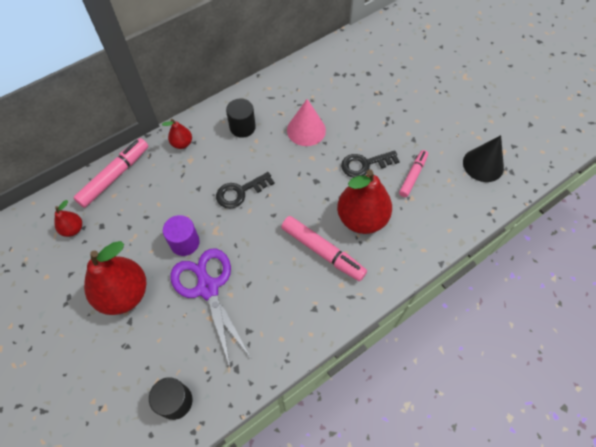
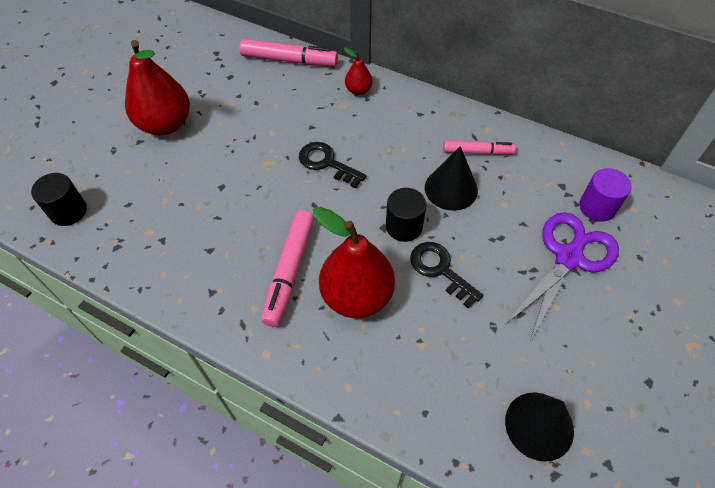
camera: 65 degrees right, 5 degrees down
red pear [54,200,82,237] -> none
purple cylinder [163,215,200,256] -> purple cylinder moved to [580,168,632,222]
purple scissors [170,249,251,366] -> purple scissors moved to [505,212,619,341]
black cylinder [226,99,256,138] -> black cylinder moved to [386,188,426,242]
pink cone [287,99,326,146] -> black cone [425,146,478,211]
pink marker [399,150,428,197] -> pink marker moved to [443,141,516,155]

